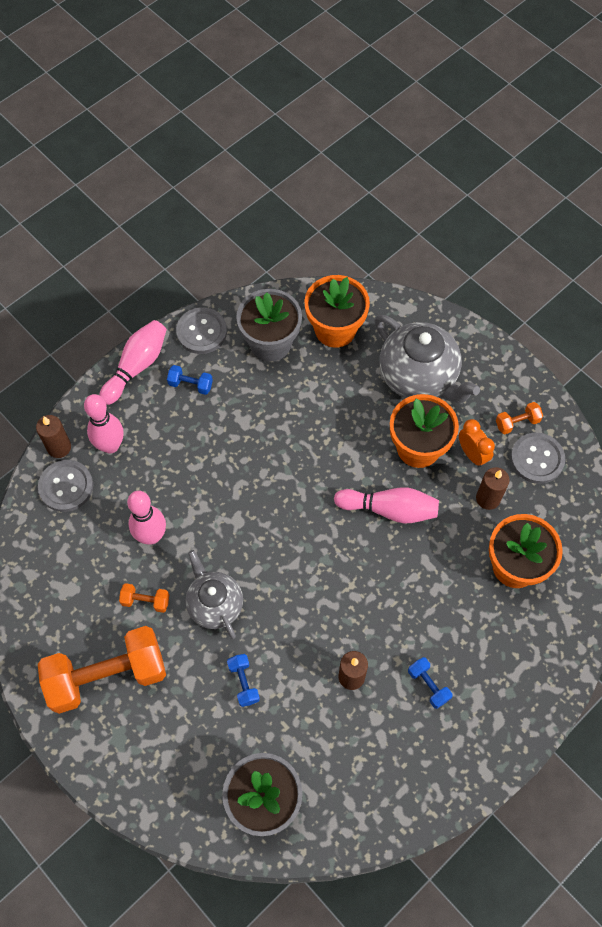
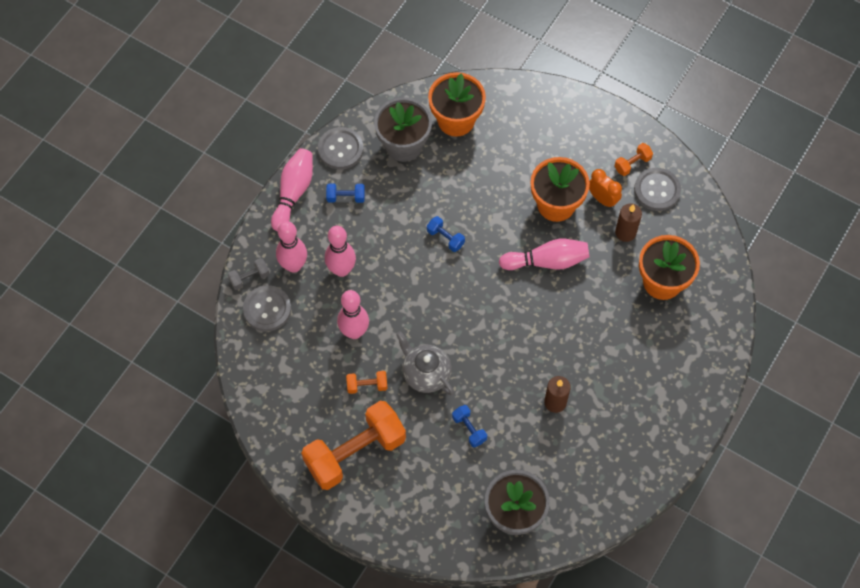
camera: 15 degrees left, 0 degrees up
brown candle [36,415,71,458] -> grey dumbbell [228,258,270,290]
grey teapot [374,315,480,403] -> none
blue dumbbell [408,657,452,709] -> blue dumbbell moved to [427,216,465,252]
none -> pink bowling pin [325,226,356,277]

